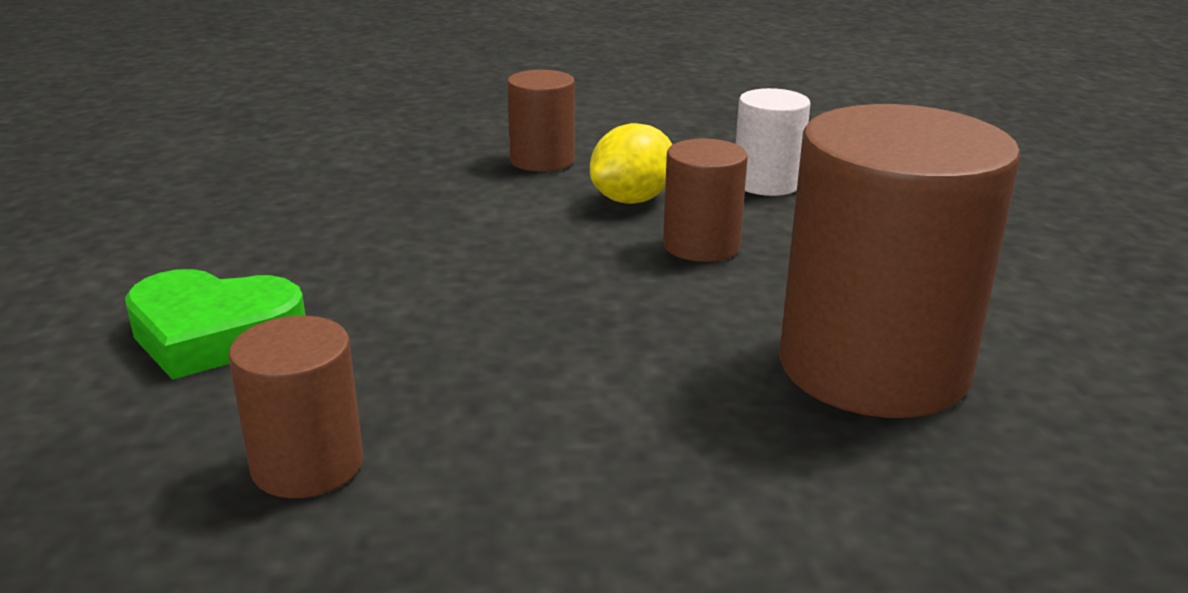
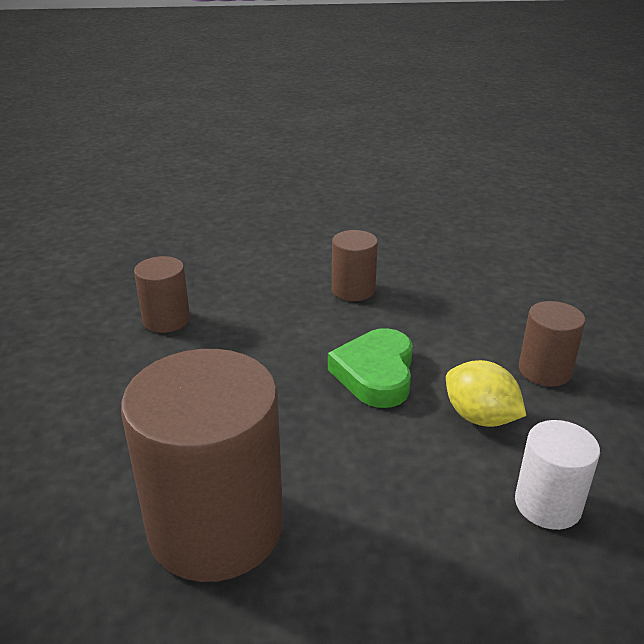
camera: 90 degrees right, 5 degrees up
green heart [125,269,305,380] -> green heart moved to [328,328,413,408]
brown cylinder [663,138,748,262] -> brown cylinder moved to [332,230,378,301]

